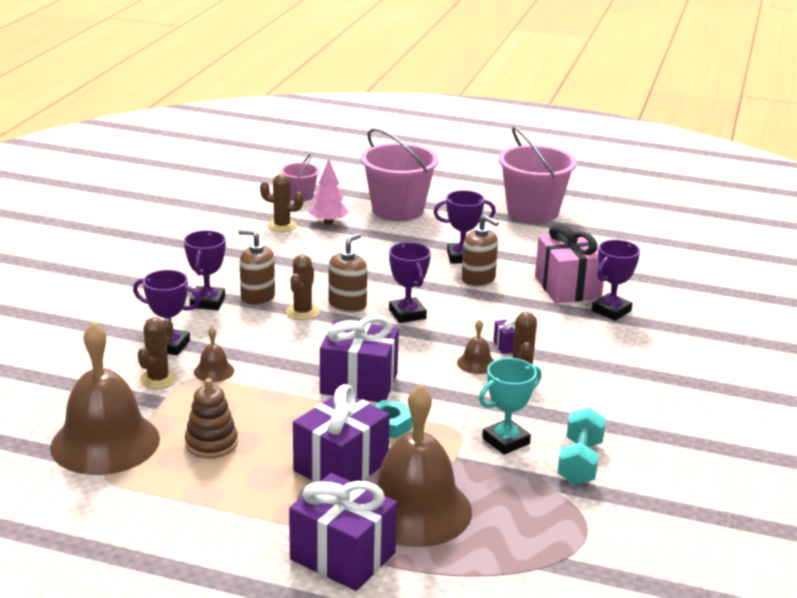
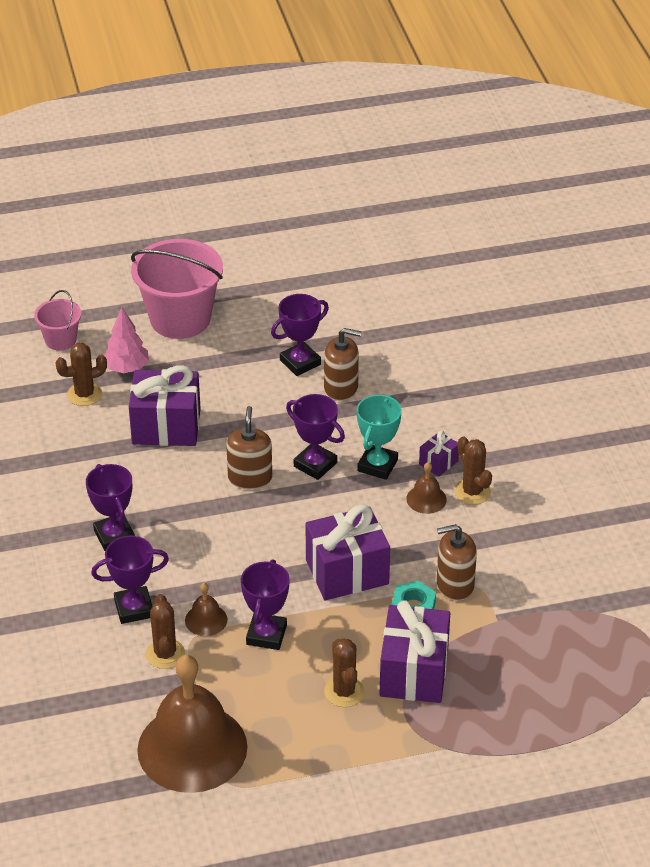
camera: 30 degrees left, 15 degrees up
brown stacking toy [185,378,238,459] -> none
brown soap dispenser [238,229,275,306] -> brown soap dispenser moved to [437,524,477,601]
brown cactus [286,255,320,320] -> brown cactus moved to [324,638,365,707]
purple gift [289,473,397,591] -> purple gift moved to [129,365,201,446]
brown bell [375,384,472,547] -> none
turquoise trophy [479,358,542,455] -> turquoise trophy moved to [357,395,402,480]
pink bucket [498,126,577,223] -> none
pink gift [535,224,604,303] -> none
turquoise dumbbell [557,407,606,485] -> none
purple trophy [592,240,640,321] -> purple trophy moved to [241,559,290,650]

